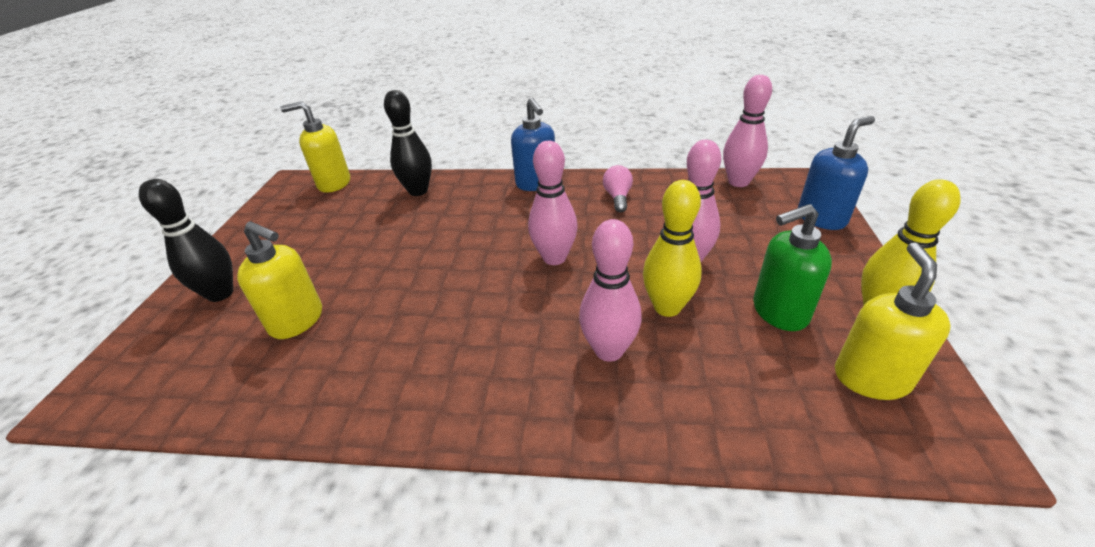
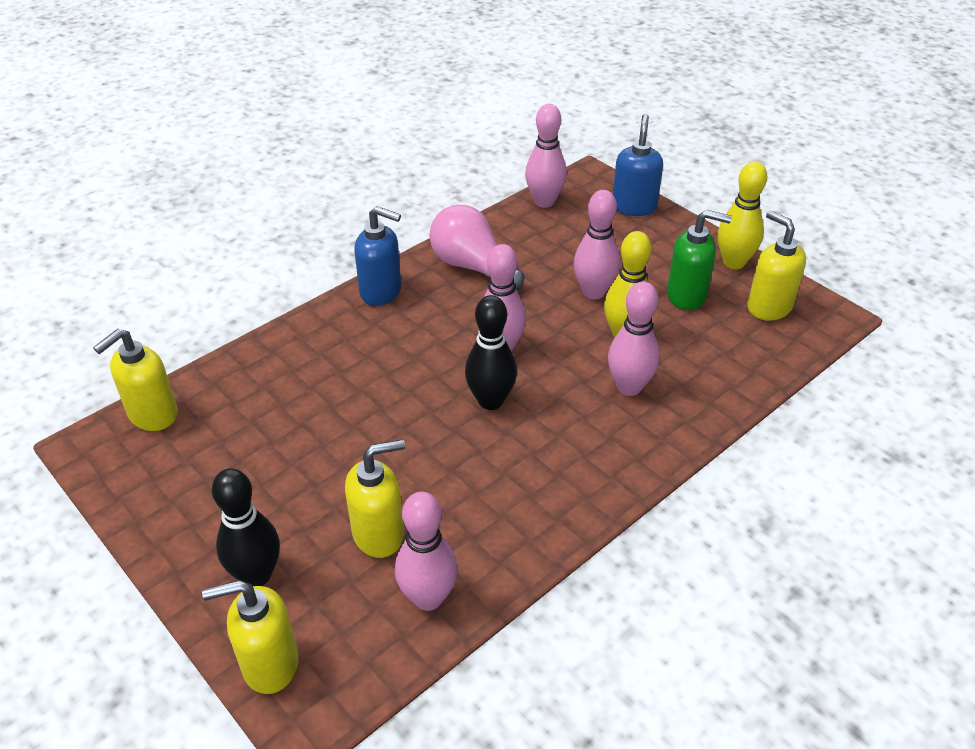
camera: 50 degrees left, 5 degrees up
black bowling pin [384,90,432,196] -> black bowling pin moved to [465,295,517,410]
pink light bulb [603,165,633,212] -> pink light bulb [429,205,525,291], size x1.90
green soap dispenser [753,204,832,331] -> green soap dispenser turned 105 degrees counterclockwise [667,210,732,310]
none -> yellow soap dispenser [202,580,299,694]
none -> pink bowling pin [395,491,458,611]

